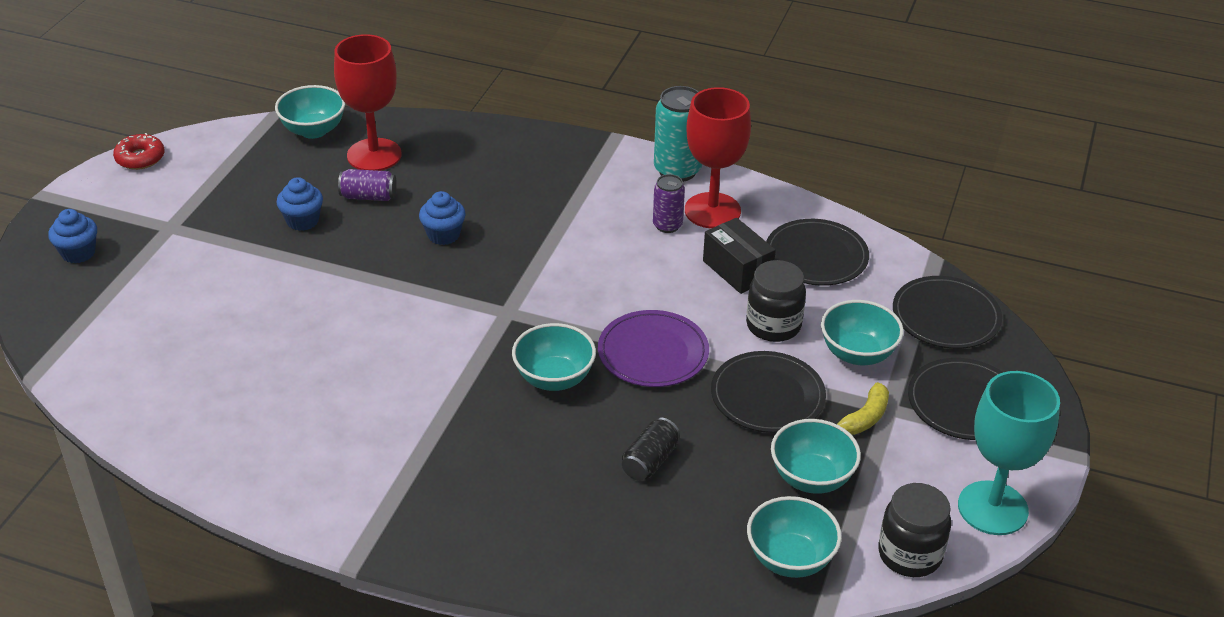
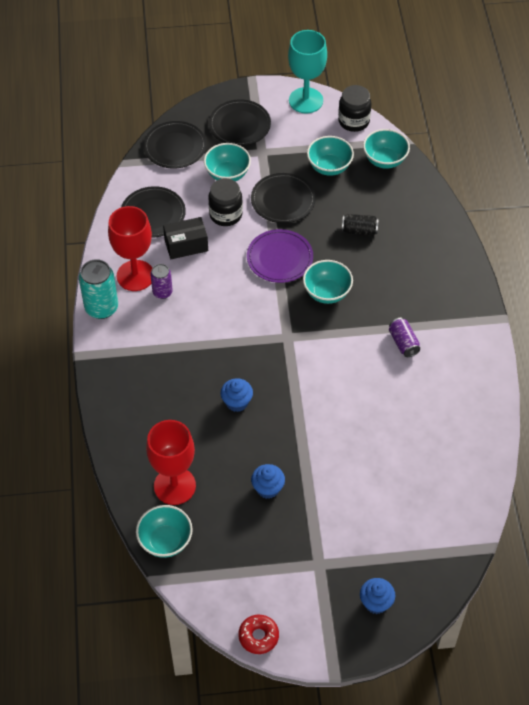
camera: 115 degrees left, 15 degrees up
purple can [338,169,397,201] -> purple can moved to [389,318,420,357]
black box [703,218,776,294] -> black box turned 45 degrees clockwise [163,217,208,259]
yellow banana [837,382,889,435] -> none

